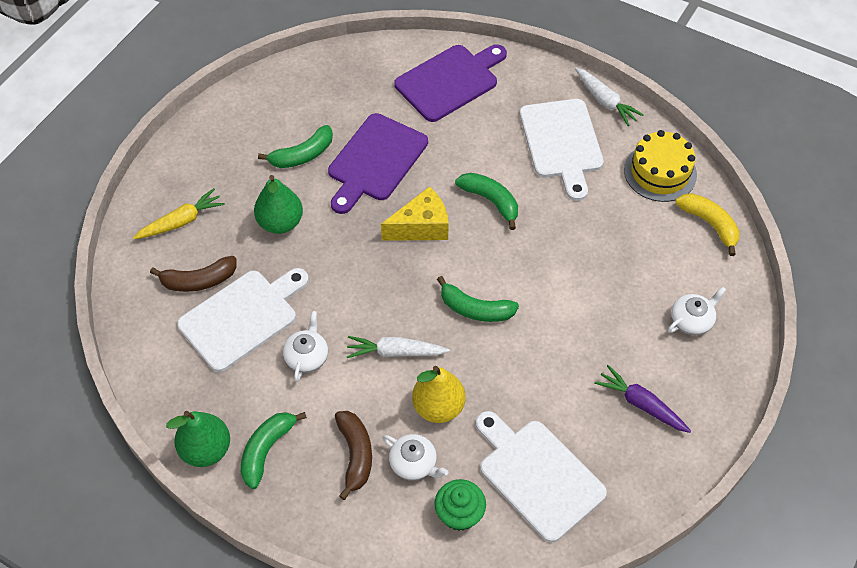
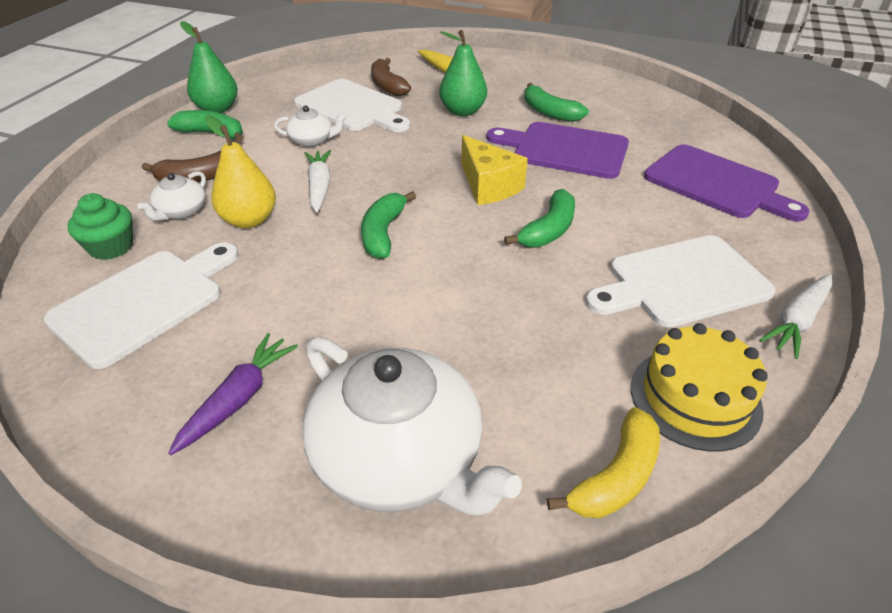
camera: 80 degrees right, 15 degrees down
white teapot [668,287,726,335] -> white teapot [302,337,522,515], size x2.19

